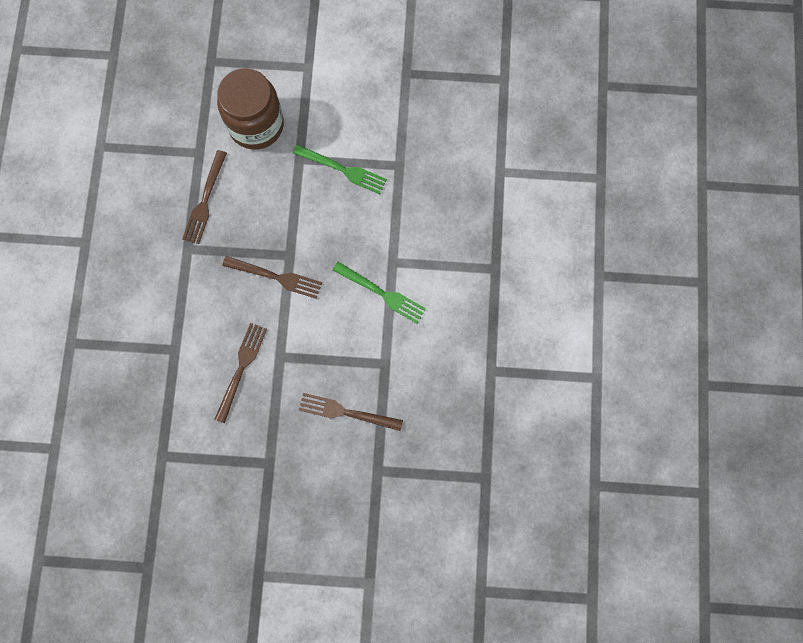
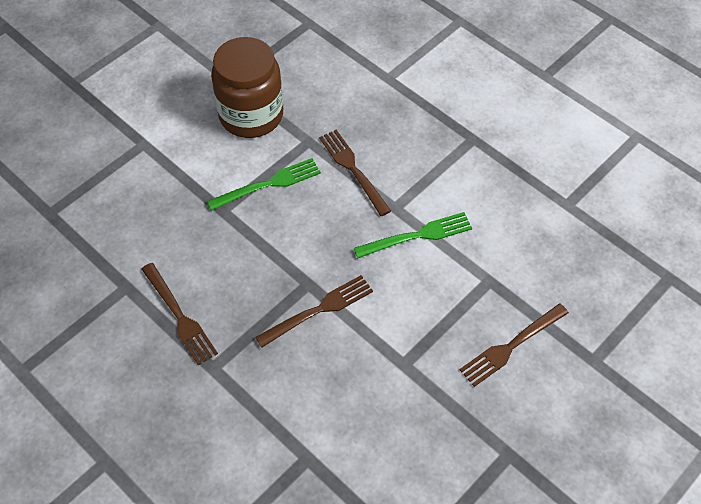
camera: 50 degrees left, 20 degrees down
brown fork [214,323,267,423] -> brown fork moved to [319,130,391,216]
brown jar [217,68,284,150] -> brown jar moved to [211,37,283,138]

